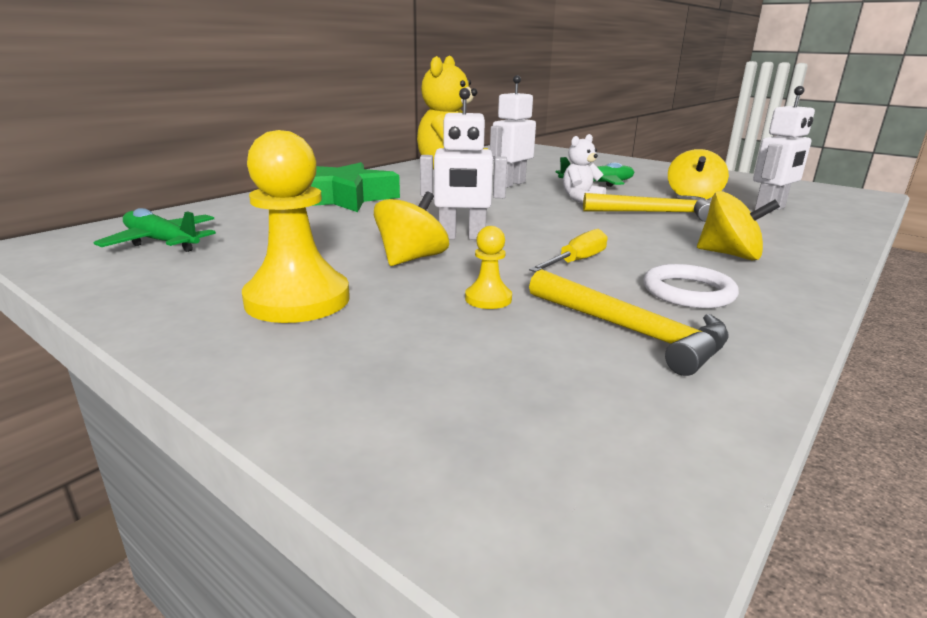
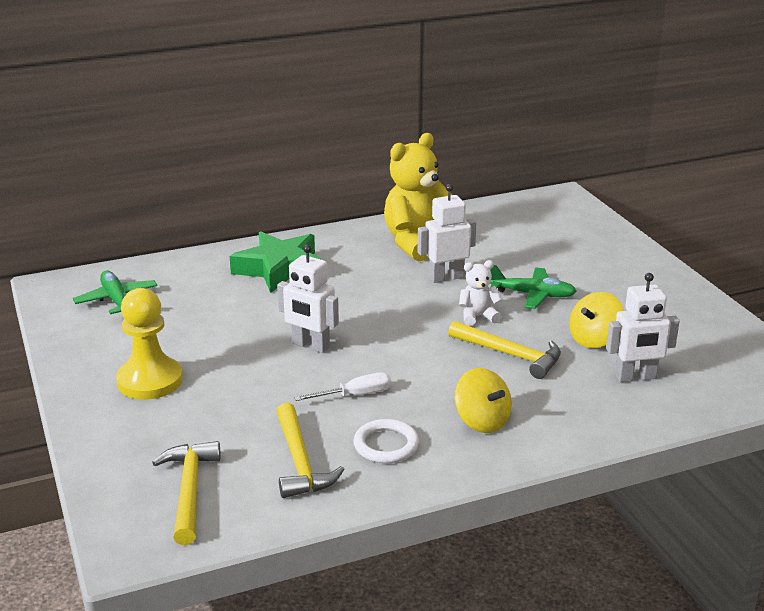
camera: 30 degrees right, 5 degrees up
yellow spinning top [374,191,449,266] -> none
yellow pawn [465,226,512,309] -> none
yellow screwdriver [529,229,607,272] -> white screwdriver [294,372,391,401]
none -> yellow hammer [152,441,220,545]

